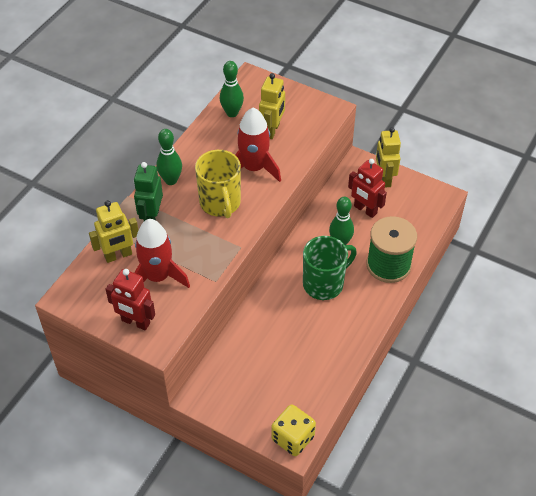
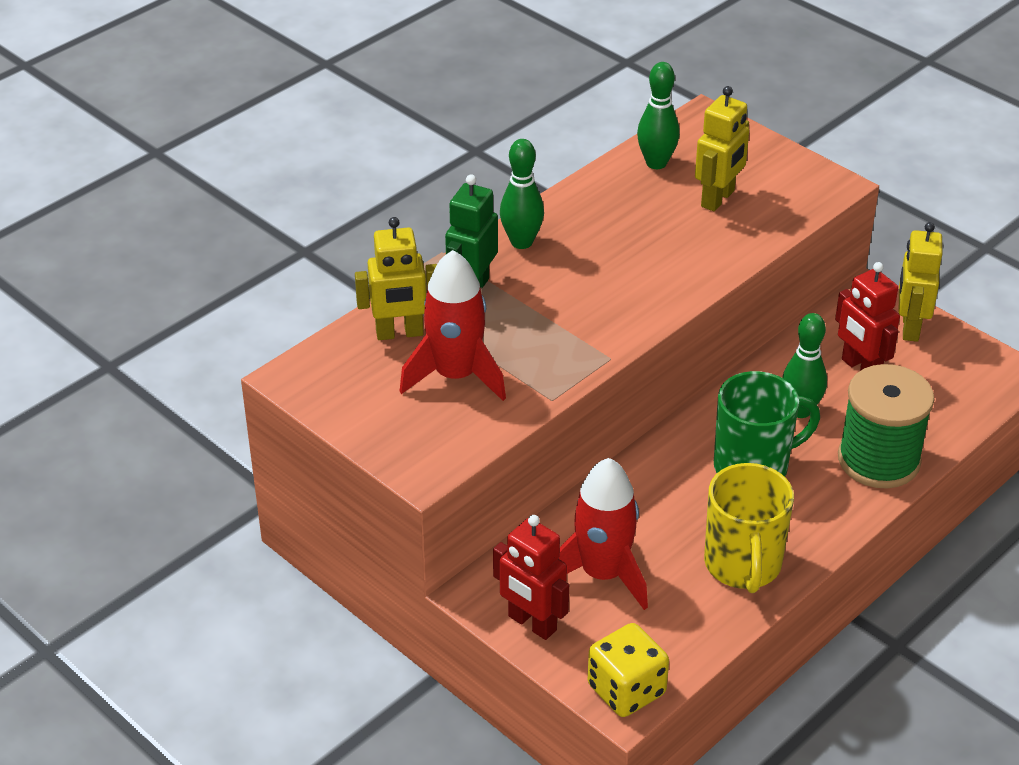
camera: 15 degrees right, 10 degrees down
red robot [106,269,155,330] -> red robot moved to [493,515,569,640]
yellow mug [195,150,241,219] -> yellow mug moved to [704,463,794,593]
red rocket [235,108,281,182] -> red rocket moved to [558,458,648,610]

